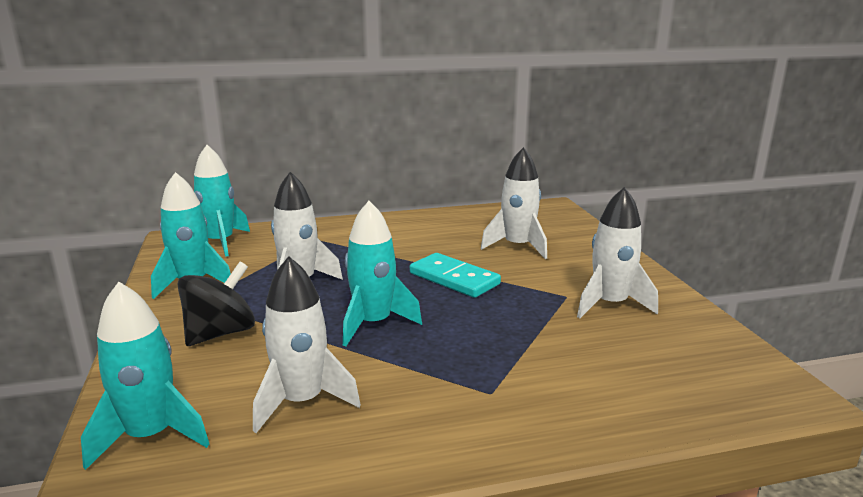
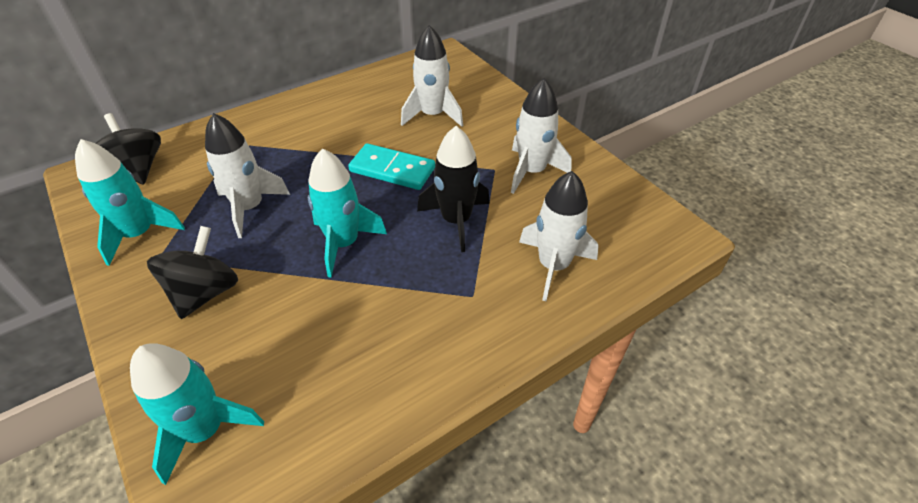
camera: 20 degrees left, 25 degrees up
turquoise rocket [194,145,250,257] -> black spinning top [95,113,161,185]
white rocket [253,256,361,433] -> white rocket moved to [519,171,599,301]
none -> black rocket [417,126,490,252]

